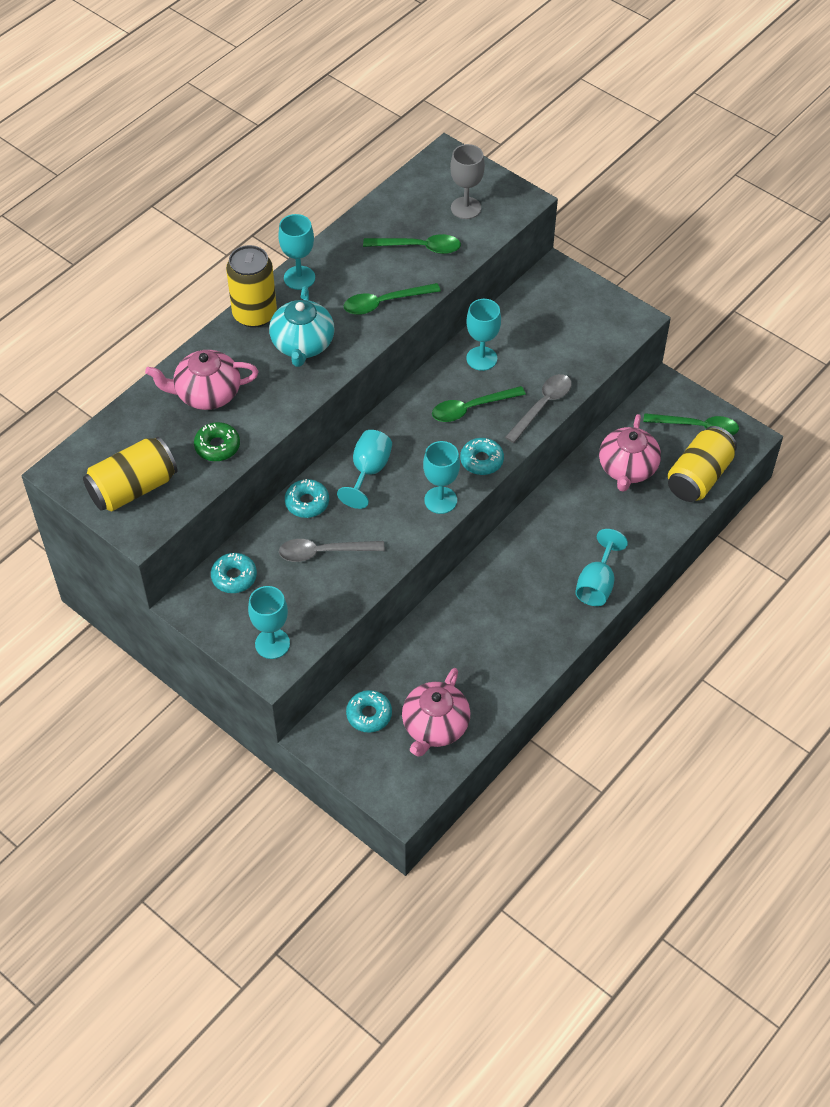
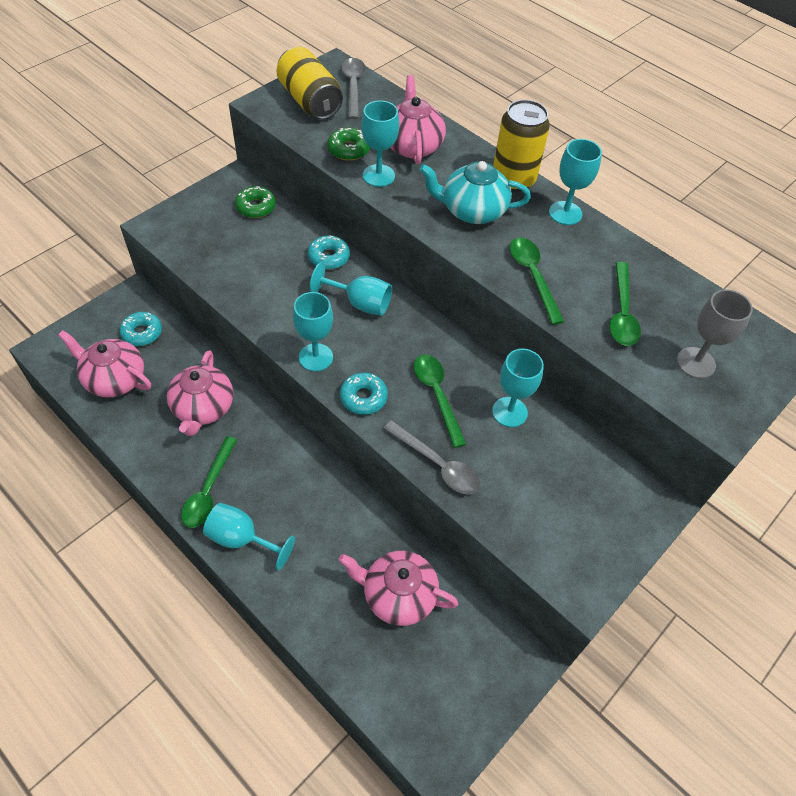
camera: 90 degrees right, 0 degrees up
turquoise donut [211,553,257,593] -> green donut [235,186,276,218]
turquoise goblet [248,586,290,659] -> turquoise goblet moved to [362,101,399,187]
grey spoon [279,539,385,562] -> grey spoon moved to [341,58,366,119]
green spoon [643,413,739,435] -> green spoon moved to [181,436,237,528]
yellow can [668,426,737,502] -> none
none -> pink teapot [167,351,233,436]

